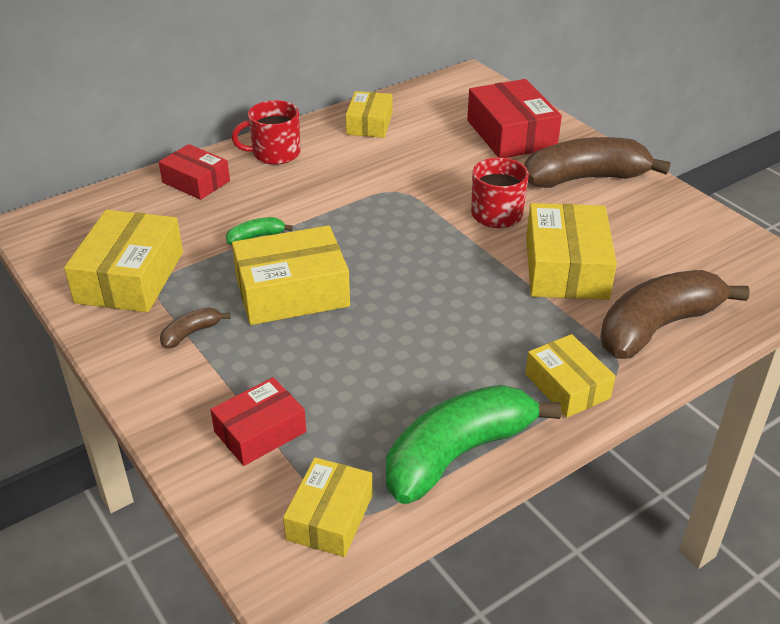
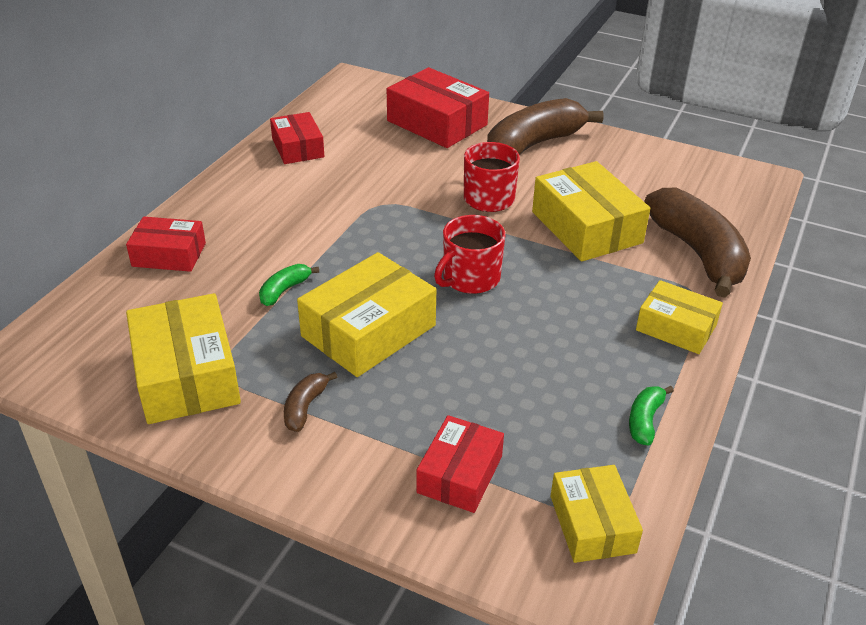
camera: 30 degrees left, 0 degrees up
red mug [232,100,300,165] -> red mug moved to [434,215,505,294]
yellow box [346,91,393,138] -> red box [270,112,325,164]
green banana [386,385,561,504] -> green banana [629,386,674,446], size x0.43
brown banana [600,270,750,359] -> brown banana turned 135 degrees clockwise [644,188,751,298]

